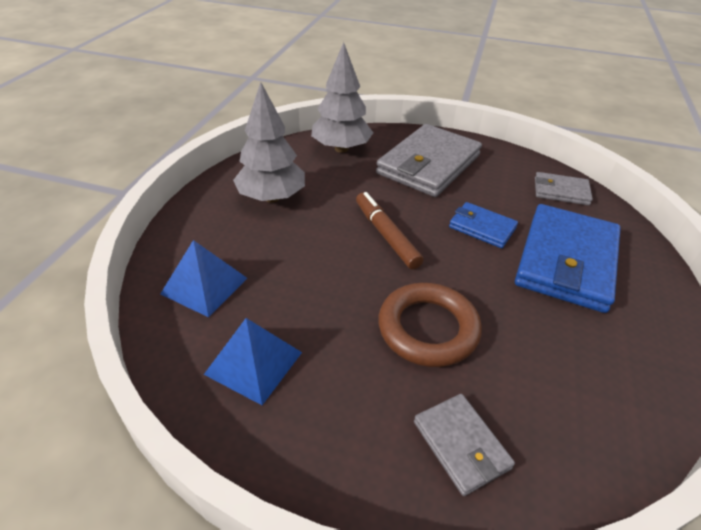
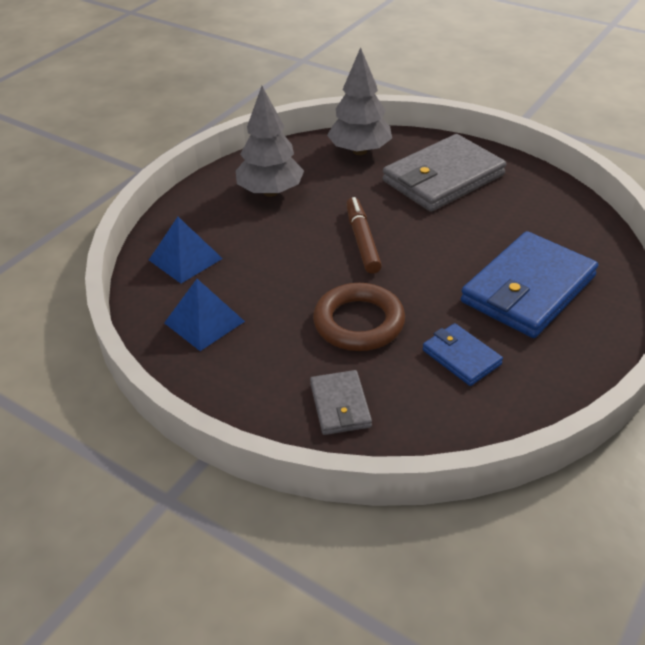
camera: 20 degrees right, 0 degrees up
blue wallet [449,202,518,248] -> blue wallet moved to [423,323,503,386]
grey wallet [535,172,593,205] -> none

